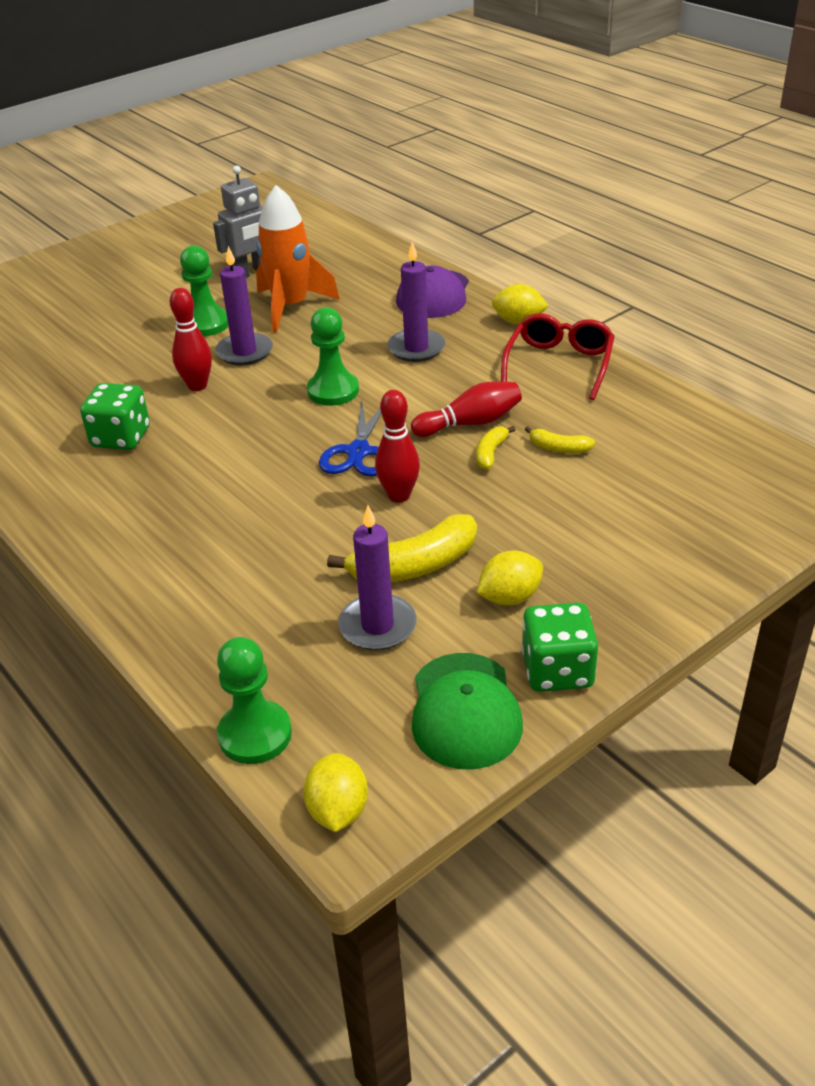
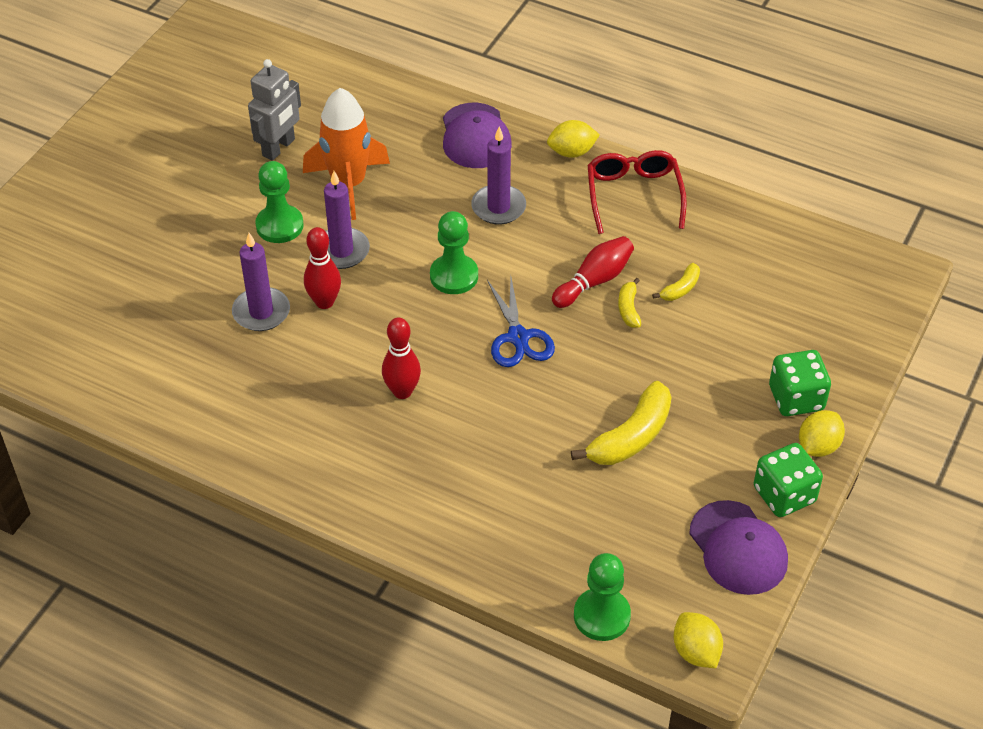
camera: 25 degrees left, 10 degrees up
green dice [80,383,150,450] -> green dice moved to [769,350,831,416]
purple candle [338,505,417,651] -> purple candle moved to [232,233,290,331]
red bowling pin [375,390,420,503] -> red bowling pin moved to [382,318,421,399]
green cap [412,653,523,770] -> purple cap [689,500,788,595]
yellow lemon [476,550,543,605] -> yellow lemon moved to [799,410,845,457]
yellow banana [525,426,595,454] -> yellow banana turned 45 degrees counterclockwise [652,263,700,301]

